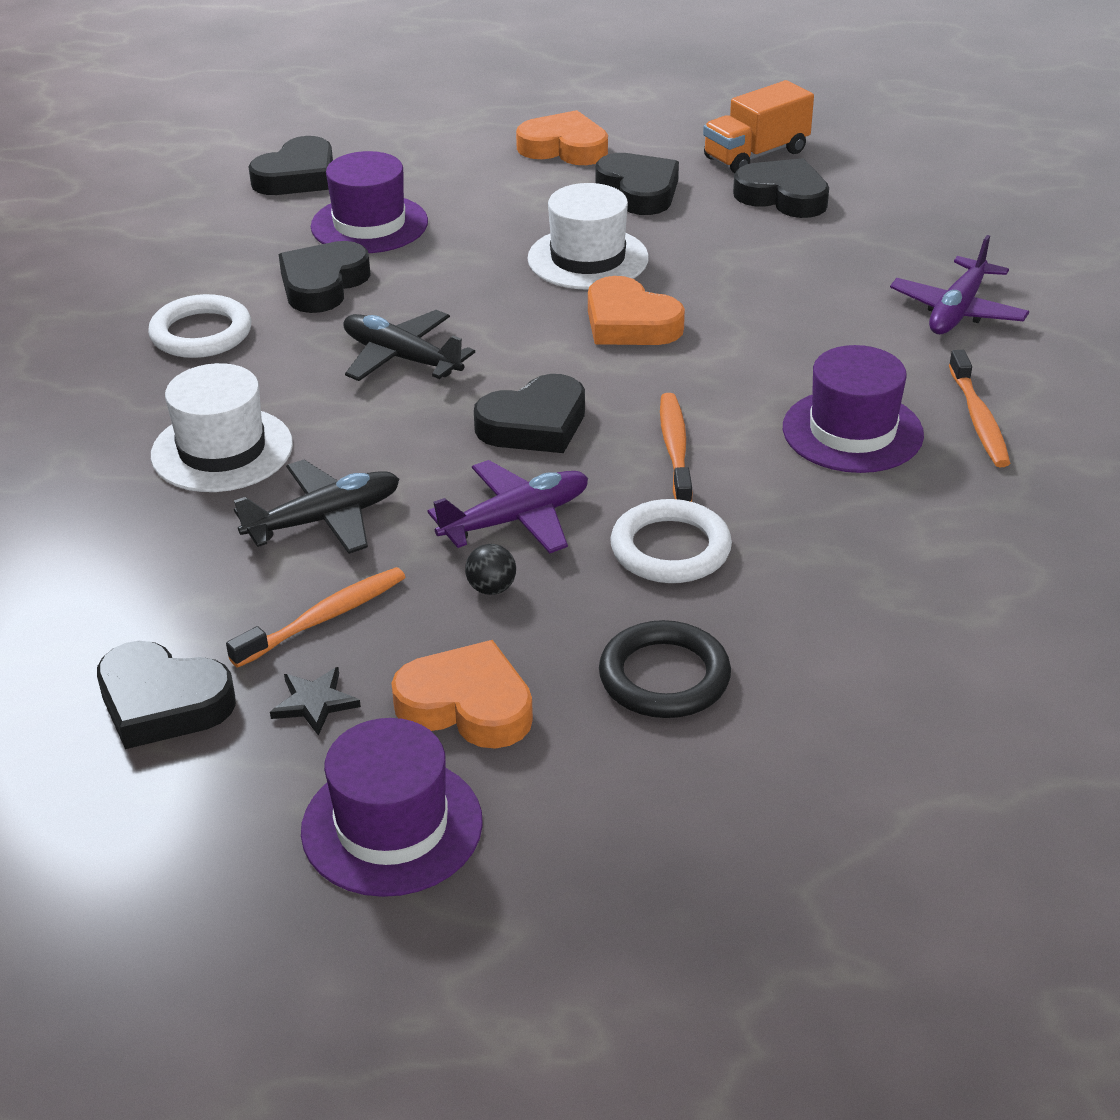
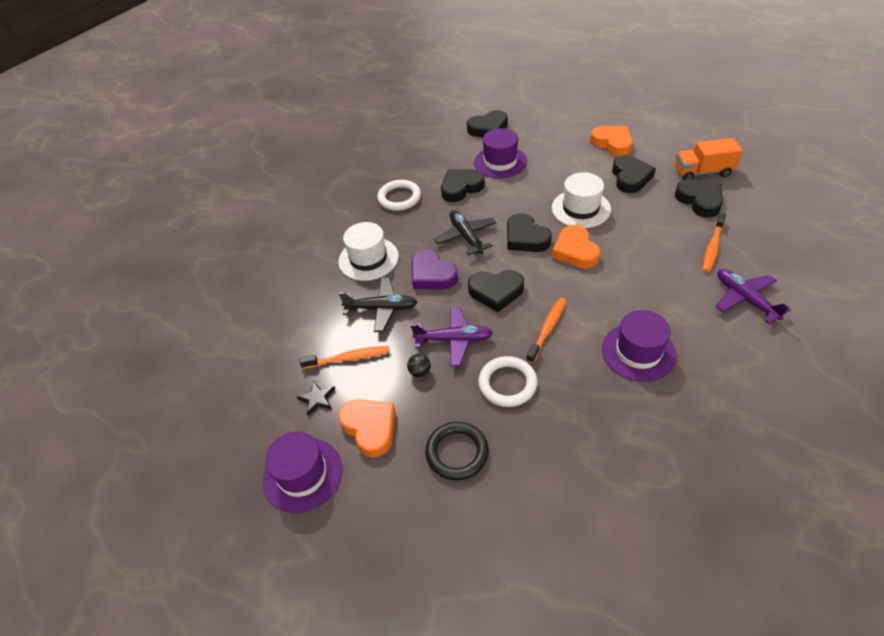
camera: 35 degrees right, 10 degrees up
black heart [97,641,236,749] -> black heart moved to [507,213,552,252]
purple plane [890,235,1029,334] -> purple plane turned 90 degrees clockwise [715,269,791,324]
orange toothbrush [949,350,1010,467] -> orange toothbrush moved to [702,213,726,272]
none -> purple heart [412,249,458,290]

